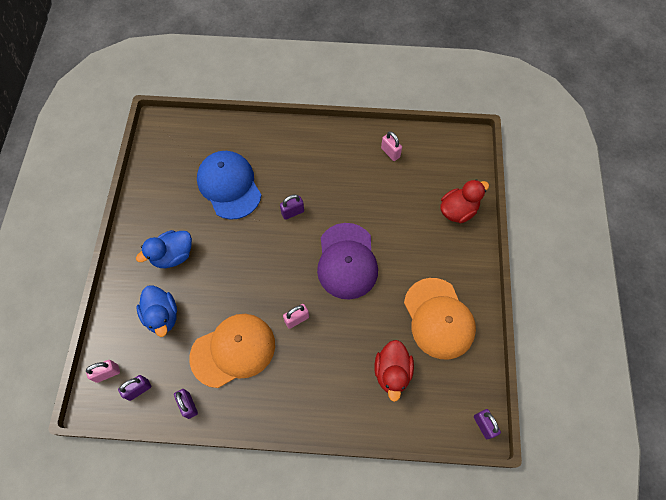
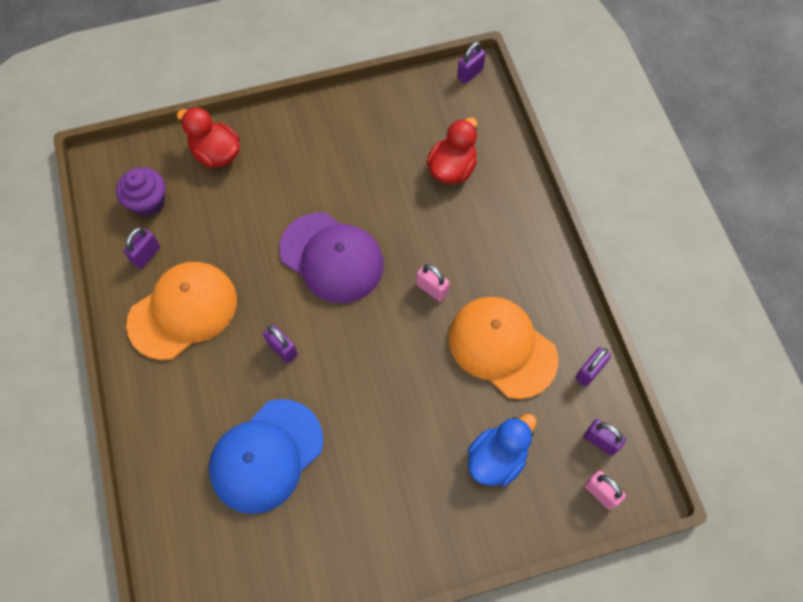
camera: 110 degrees left, 0 degrees up
blue duck [136,230,192,268] -> none
purple cap [317,223,378,300] -> purple cap turned 60 degrees clockwise [279,212,384,303]
red duck [375,340,414,402] -> red duck turned 45 degrees counterclockwise [426,117,477,184]
pink padlock [381,131,402,161] -> purple padlock [124,227,160,269]
orange cap [404,278,476,360] -> orange cap moved to [126,262,237,360]
none -> purple cupcake [116,167,165,217]

